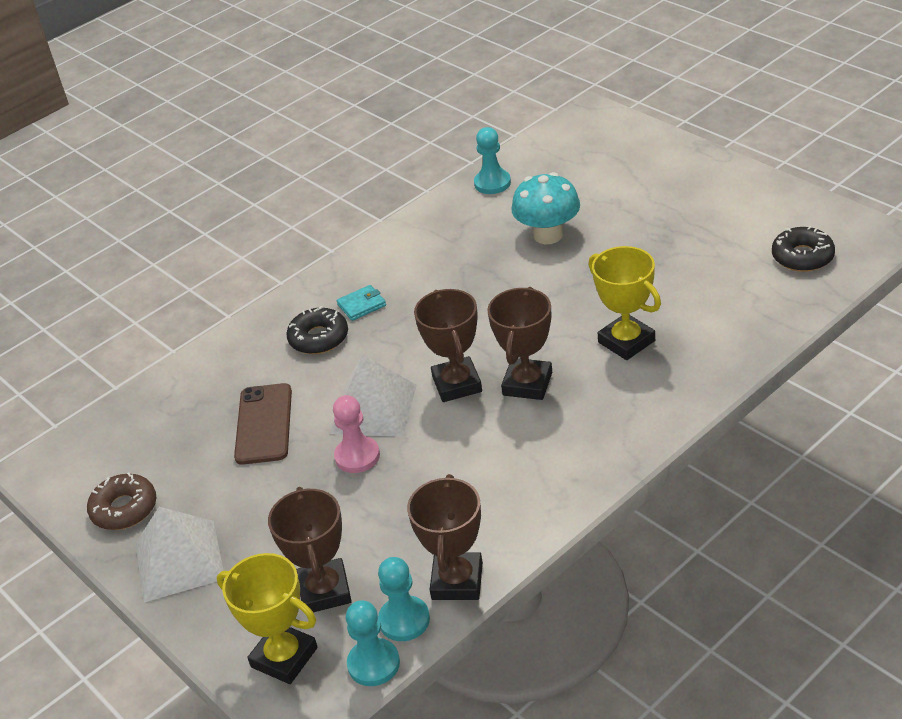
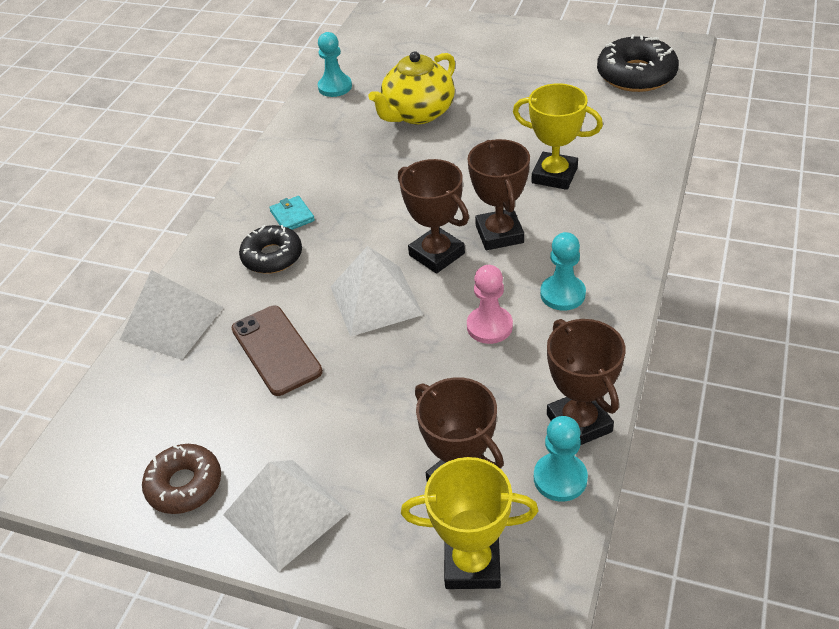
camera: 30 degrees left, 5 degrees up
pink pawn [333,395,380,473] -> pink pawn moved to [467,265,513,344]
turquoise wallet [336,285,386,321] -> turquoise wallet turned 60 degrees counterclockwise [269,196,315,230]
turquoise pawn [346,600,400,686] -> turquoise pawn moved to [540,232,586,311]
turquoise mushroom [512,172,580,244] -> yellow teapot [368,51,455,124]
black donut [772,226,835,272] -> black donut [597,34,679,92], size x1.51
none -> white pyramid [120,270,224,360]

